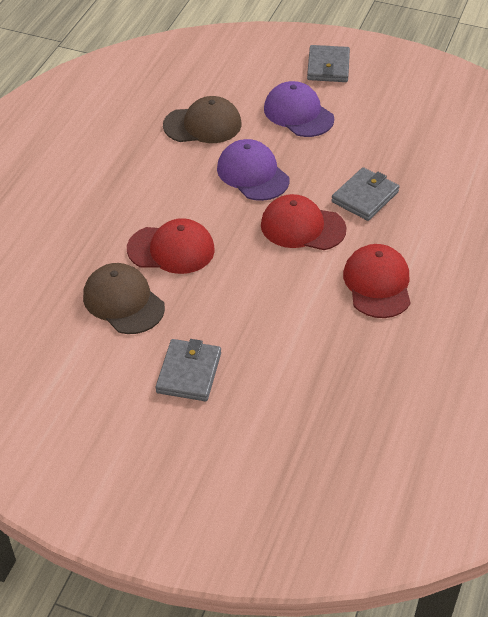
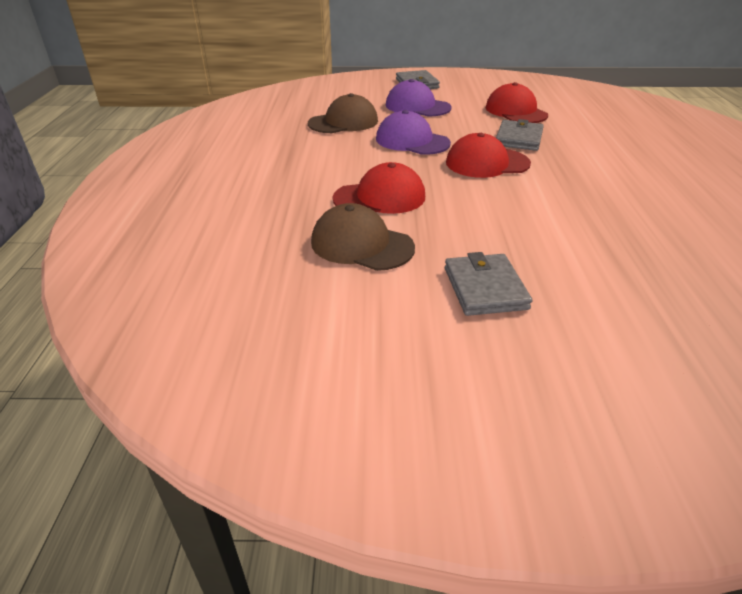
camera: 20 degrees left, 10 degrees down
red cap [343,244,411,318] -> red cap moved to [486,82,548,123]

